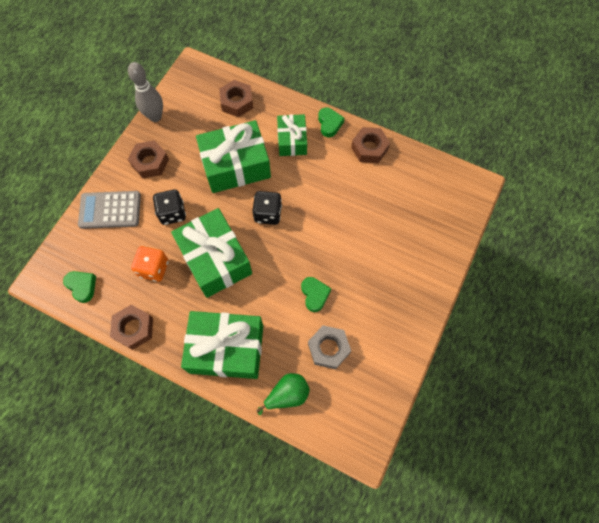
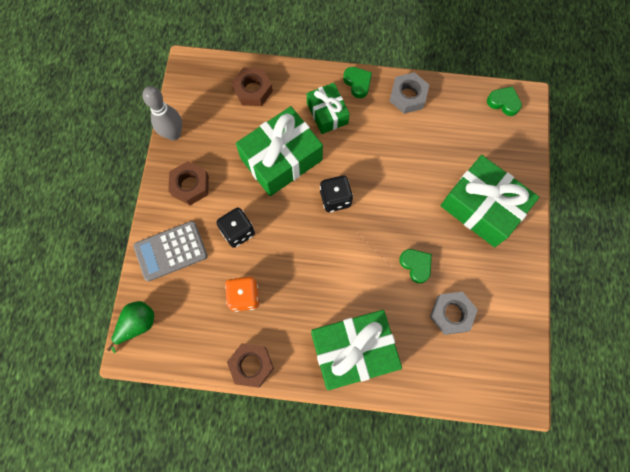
camera: 20 degrees left, 5 degrees up
green heart [63,271,96,303] -> green heart moved to [487,86,522,116]
green gift [171,208,252,298] -> green gift moved to [441,155,539,247]
green pear [256,373,310,415] -> green pear moved to [107,301,154,353]
brown nut [351,127,390,163] -> grey nut [389,72,429,114]

